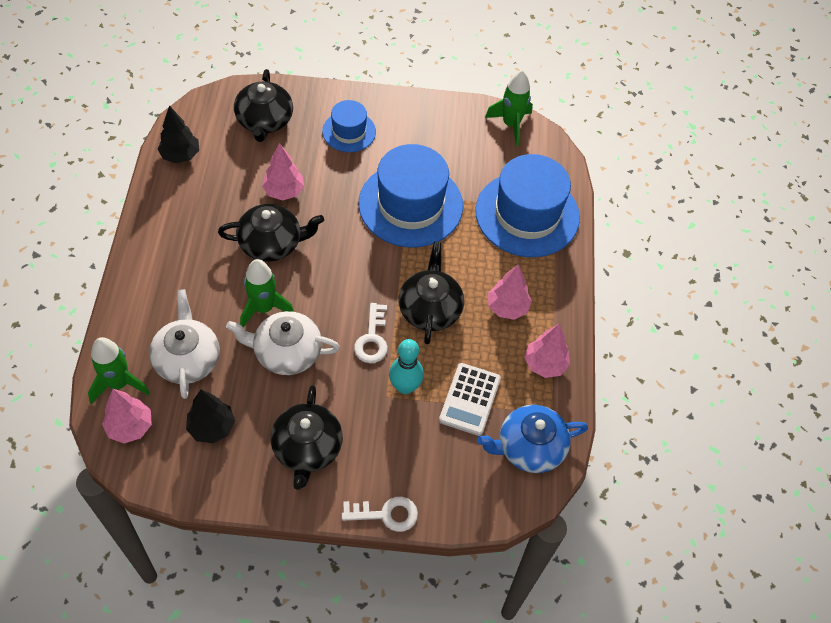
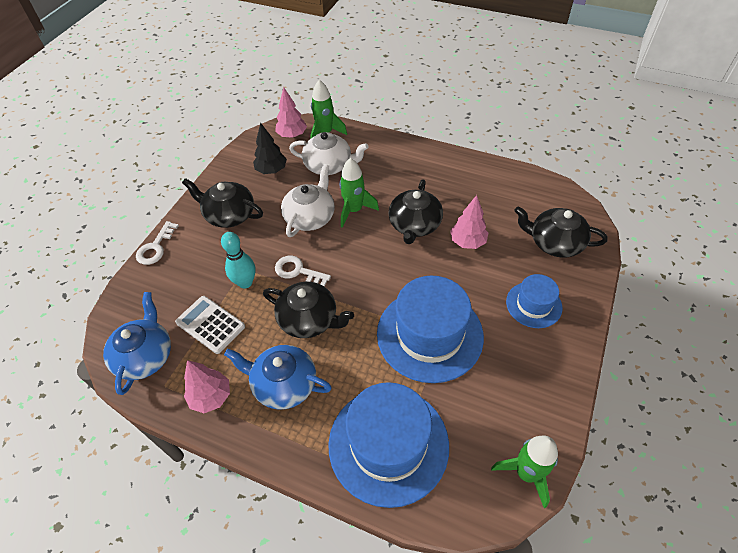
camera: 115 degrees right, 5 degrees down
black tree [158,106,199,163] -> none
pink tree [488,264,532,320] -> blue teapot [224,345,332,410]

